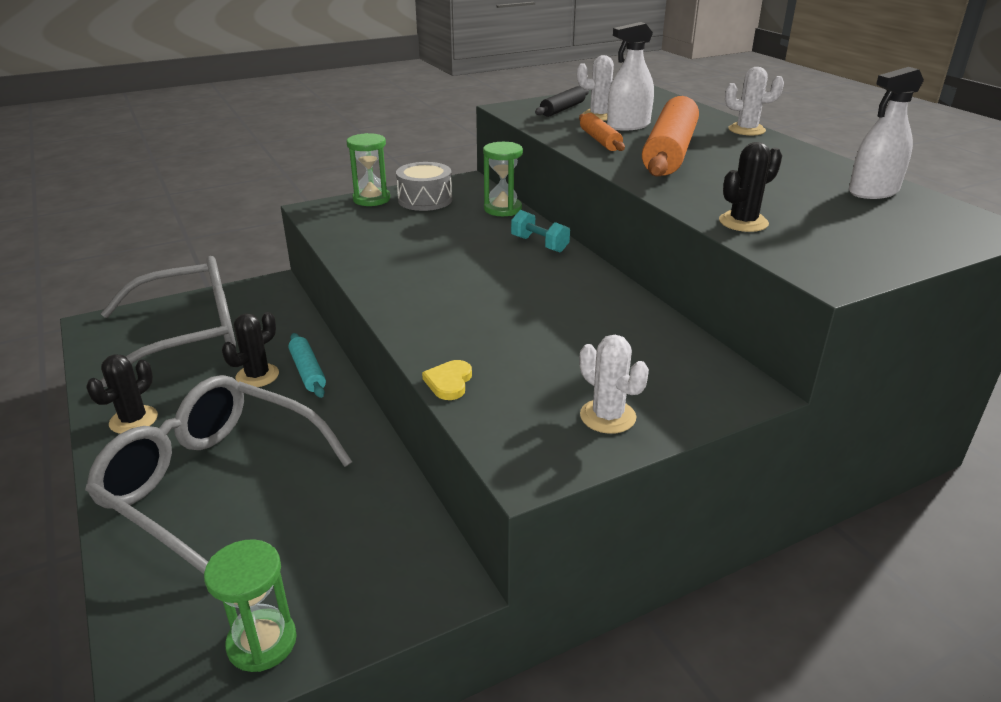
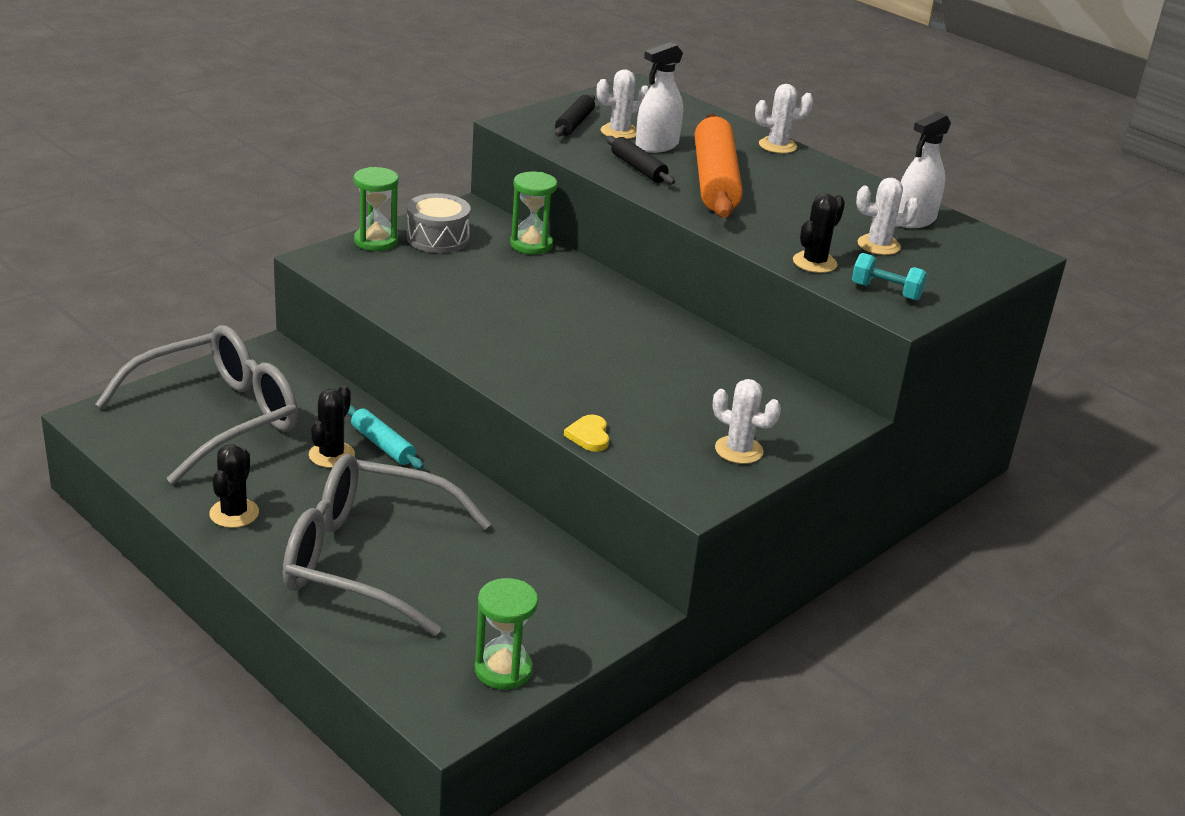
camera: 20 degrees left, 0 degrees up
turquoise dumbbell [511,210,570,252] -> turquoise dumbbell moved to [852,253,928,301]
orange rolling pin [579,113,625,151] -> black rolling pin [606,136,675,184]
none -> white cactus [856,178,919,255]

